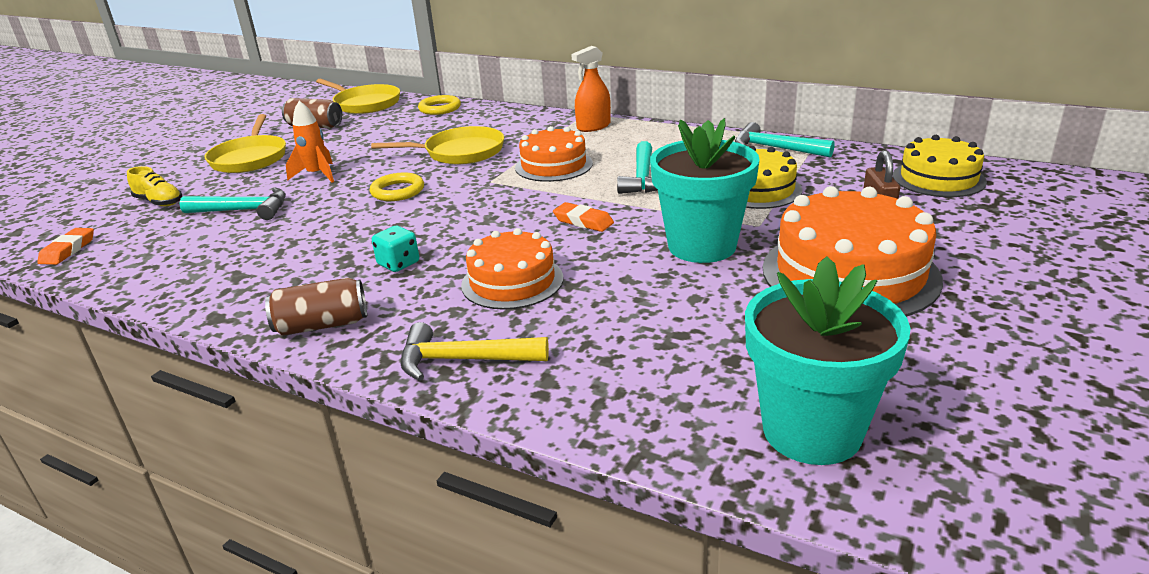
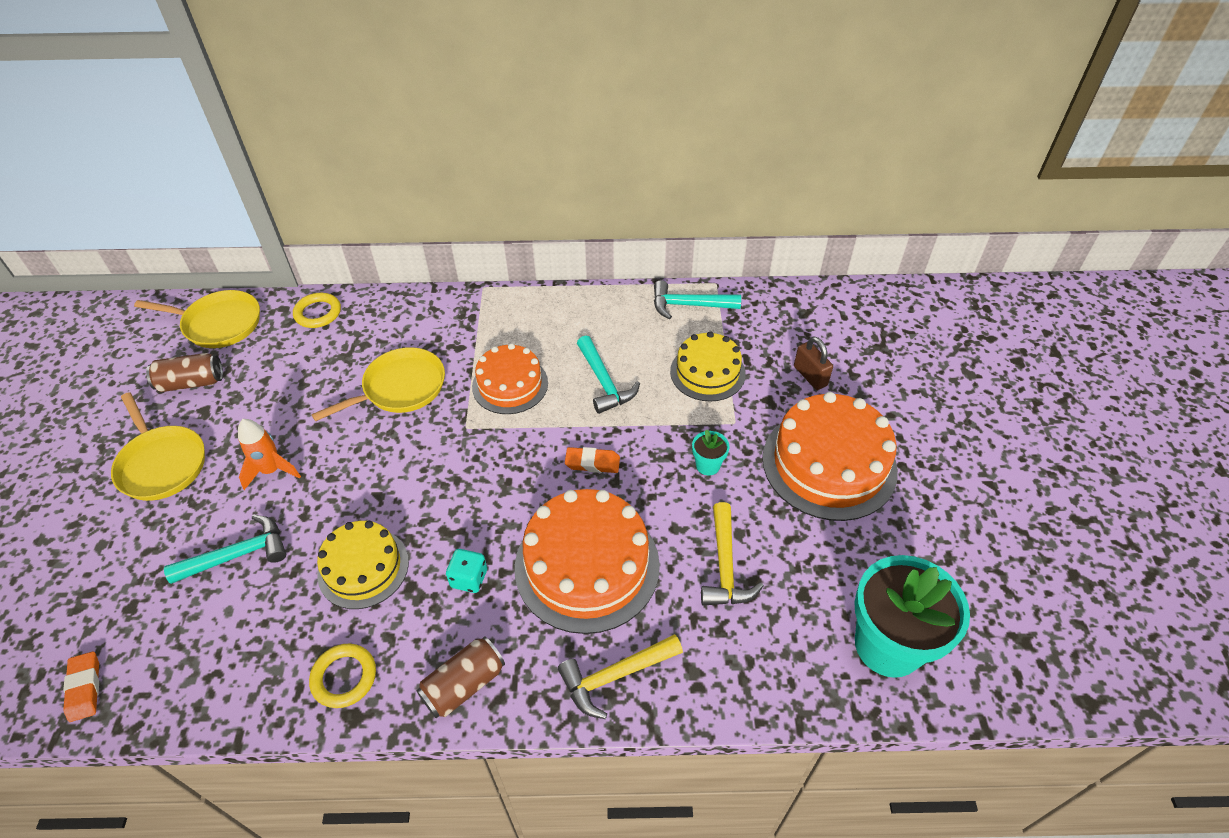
camera: 30 degrees left, 20 degrees up
yellow shoe [127,166,182,206] -> none
yellow ring [370,172,424,201] -> yellow ring moved to [309,644,376,708]
orange cake [461,228,563,310] -> orange cake [515,489,660,634], size x1.62
orange spray bottle [571,46,611,132] -> none
turquoise flower pot [650,118,760,263] -> turquoise flower pot [692,429,729,475], size x0.42
yellow cake [893,135,987,197] -> yellow cake moved to [317,521,409,609]
none -> yellow hammer [701,502,764,606]

